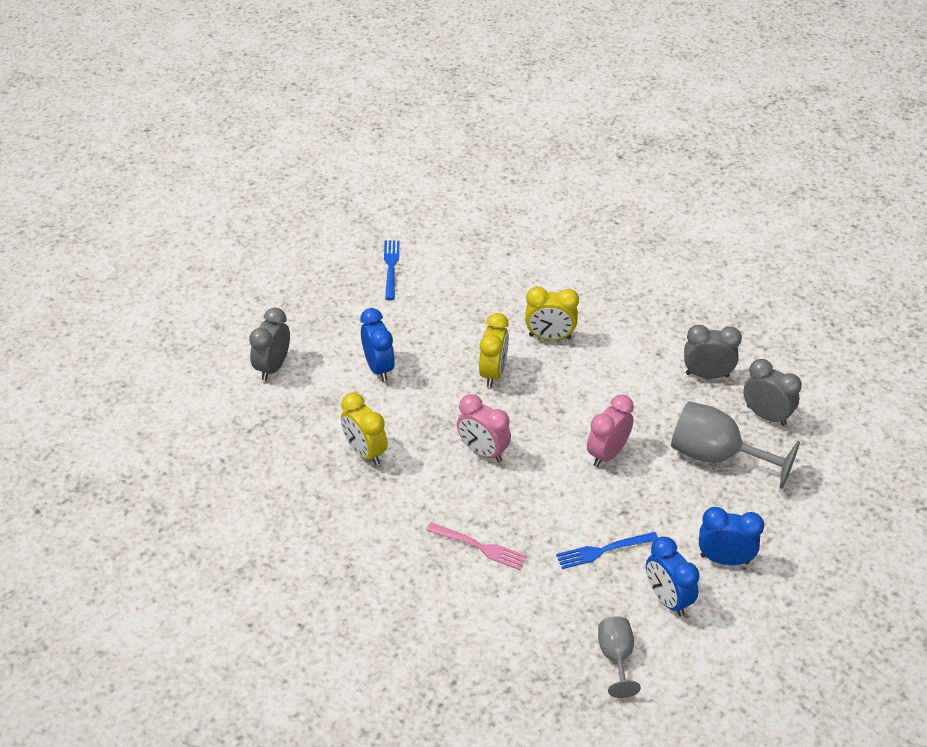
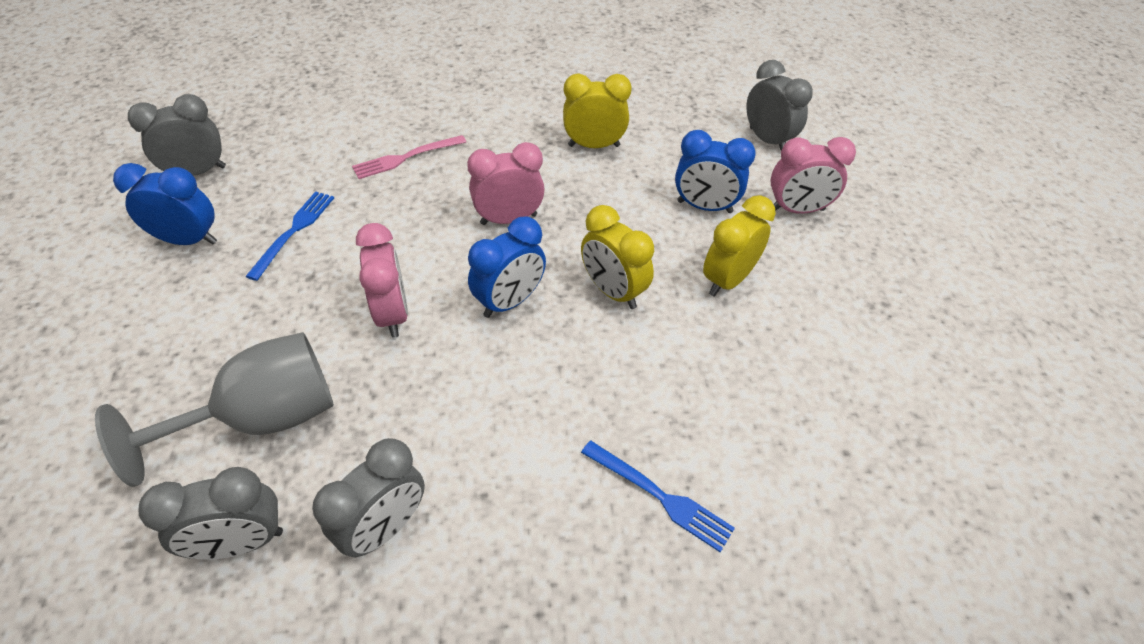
camera: 125 degrees right, 5 degrees up
blue fork [384,240,400,300] -> blue fork moved to [581,441,735,552]
yellow clock [525,286,579,340] -> yellow clock moved to [703,195,776,296]
grey goblet [598,616,641,698] -> grey clock [128,94,226,176]
blue clock [699,507,764,565] -> blue clock moved to [468,216,546,318]
none -> pink clock [770,137,856,214]

